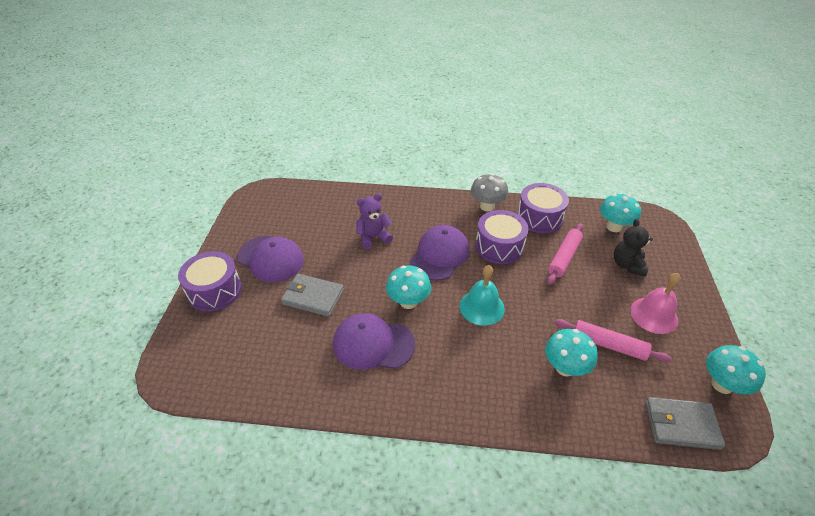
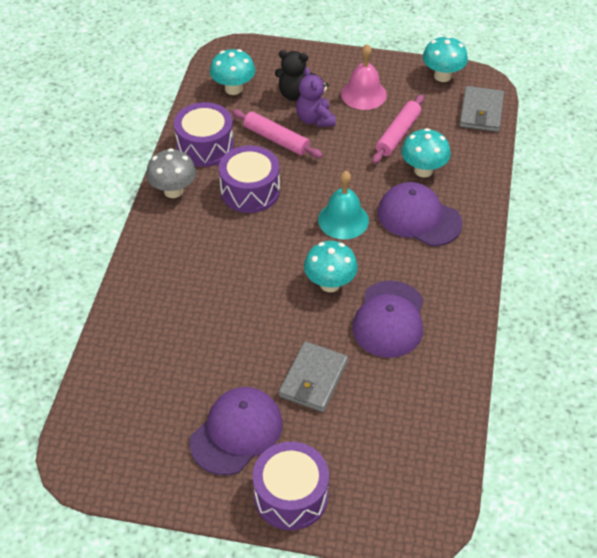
camera: 85 degrees left, 5 degrees up
purple teddy bear [356,193,393,249] -> purple teddy bear moved to [296,67,336,127]
purple cap [410,225,470,281] -> purple cap moved to [378,182,463,246]

